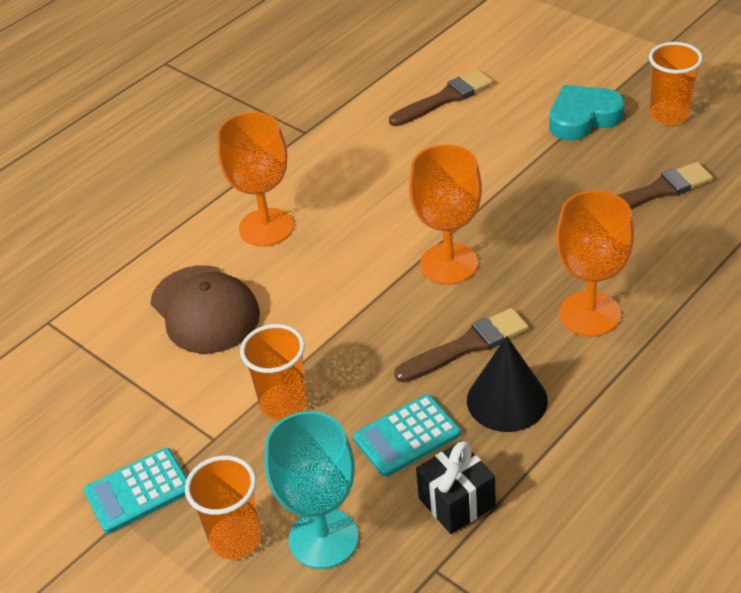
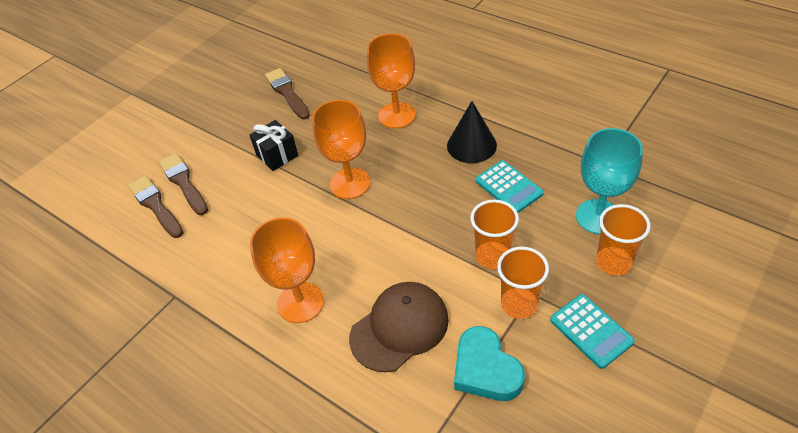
camera: 95 degrees left, 5 degrees up
brown brush [394,308,529,382] -> brown brush moved to [159,153,208,215]
black gift [416,441,496,534] -> black gift moved to [249,120,299,171]
turquoise heart [549,85,625,140] -> turquoise heart moved to [454,326,525,401]
orange cup [649,42,703,125] -> orange cup moved to [497,246,549,319]

